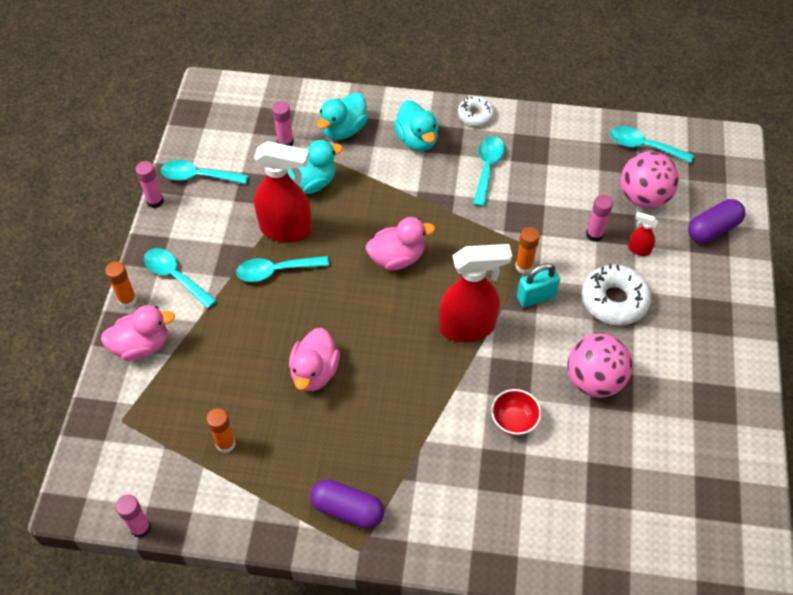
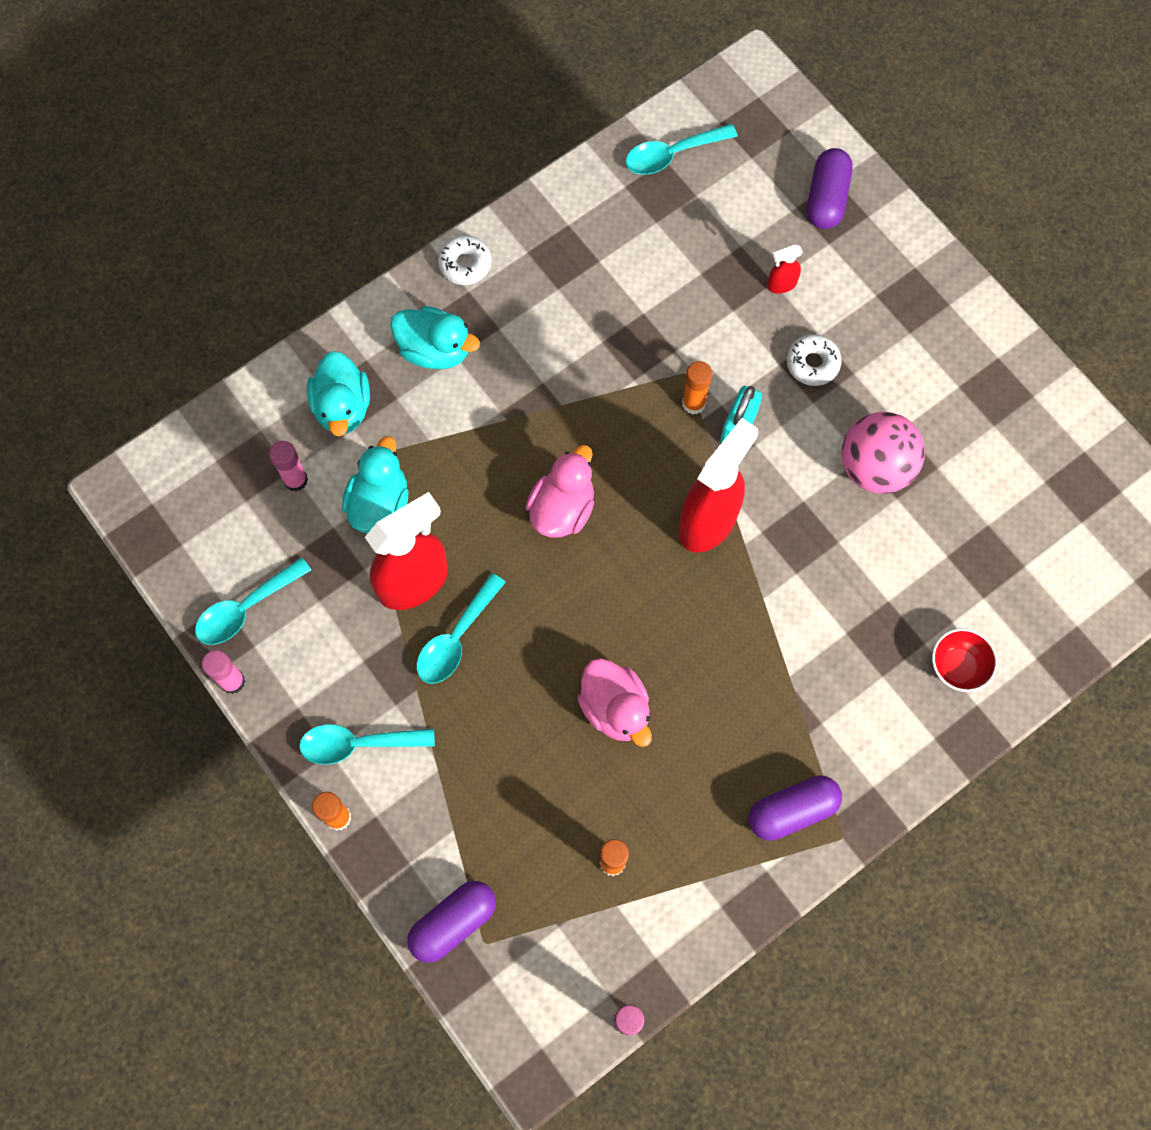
camera: 45 degrees left, 15 degrees up
pink duck [101,305,175,361] -> none
turquoise spoon [473,136,505,207] -> none
red bowl [491,389,541,436] -> red bowl moved to [932,628,998,692]
white donut [582,264,651,325] -> white donut [787,334,842,386], size x0.61
pink glue stick [586,195,613,242] -> none
pink ball [620,151,679,208] -> none
none -> purple capsule [407,881,496,963]

